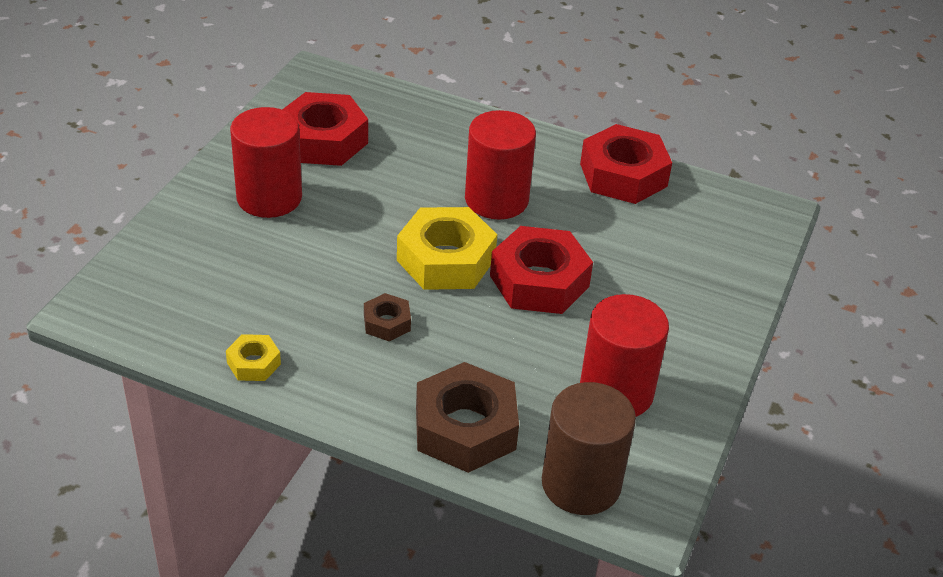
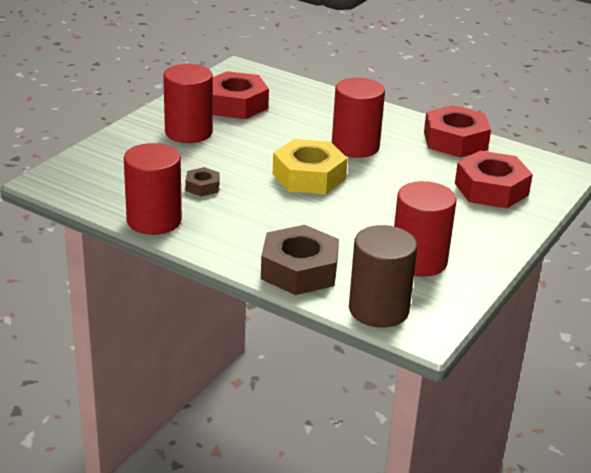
camera: 10 degrees right, 10 degrees down
yellow nut [226,334,281,381] -> red cylinder [124,143,182,235]
brown nut [364,293,411,341] -> brown nut moved to [185,167,220,197]
red nut [490,226,593,314] -> red nut moved to [455,151,533,209]

